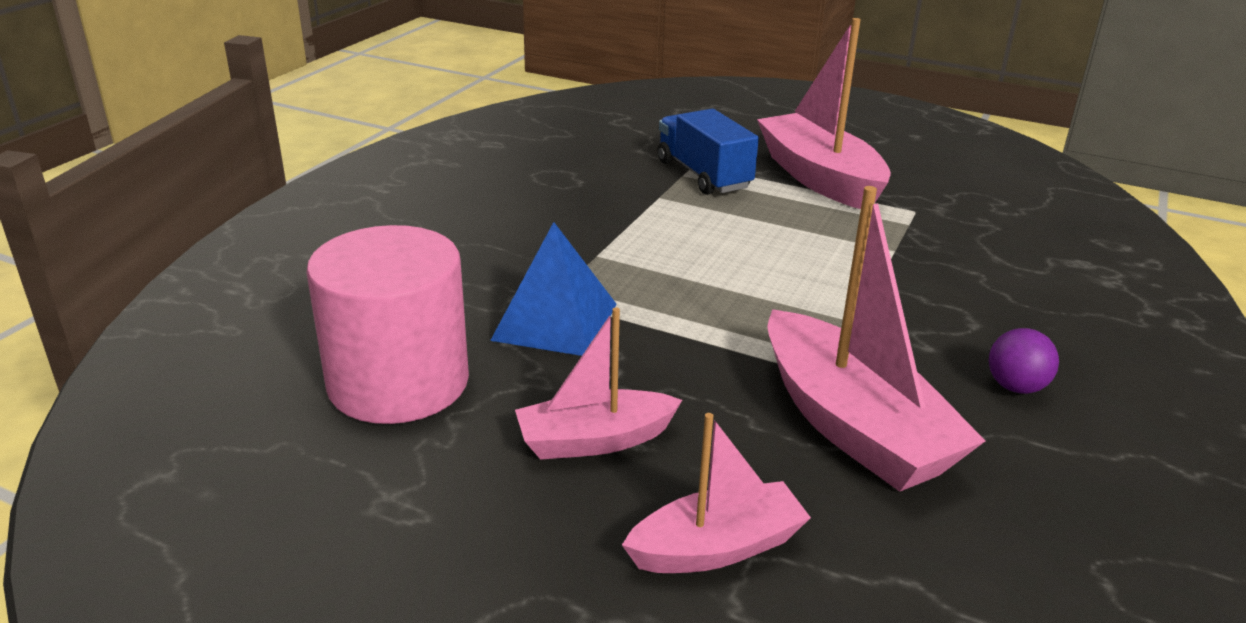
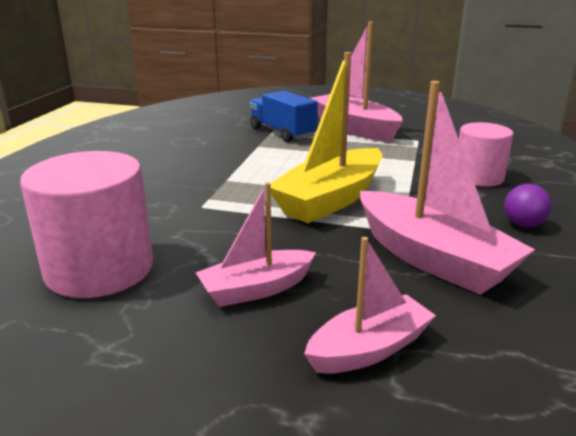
camera: 10 degrees left, 5 degrees down
blue pyramid [490,222,616,356] -> none
none -> yellow boat [270,52,382,223]
none -> pink cylinder [459,122,513,187]

